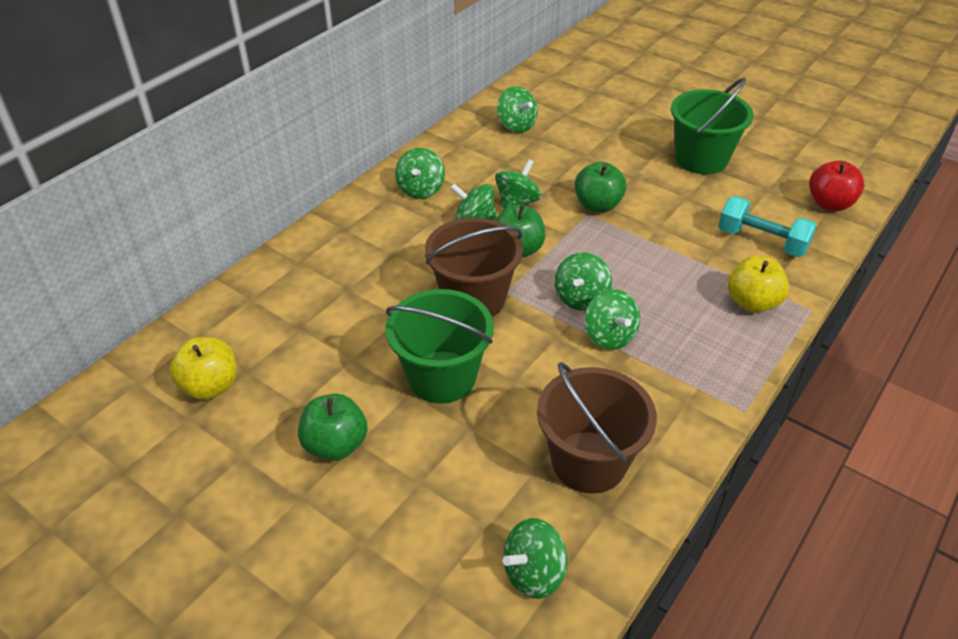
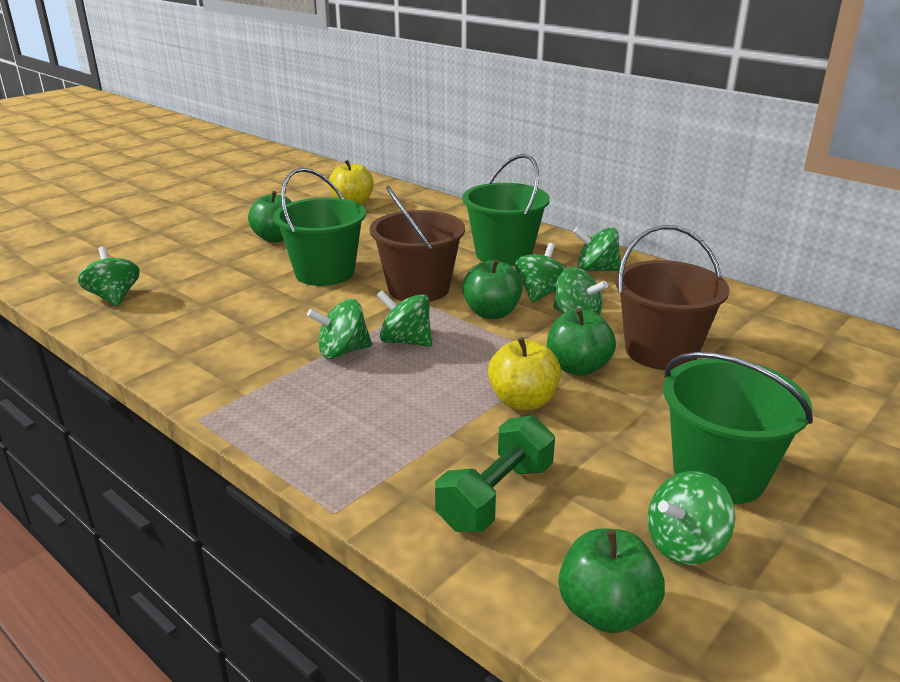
camera: 95 degrees right, 15 degrees down
green spinning top [497,86,538,133] -> green spinning top moved to [648,471,735,565]
brown bucket [537,362,657,494] -> brown bucket moved to [615,225,730,370]
turquoise dumbbell [718,196,817,257] -> green dumbbell [435,415,555,532]
yellow apple [728,256,789,313] -> yellow apple moved to [488,337,561,410]
red apple [809,160,864,211] -> green apple [559,528,665,633]
none -> green bucket [462,154,550,266]

